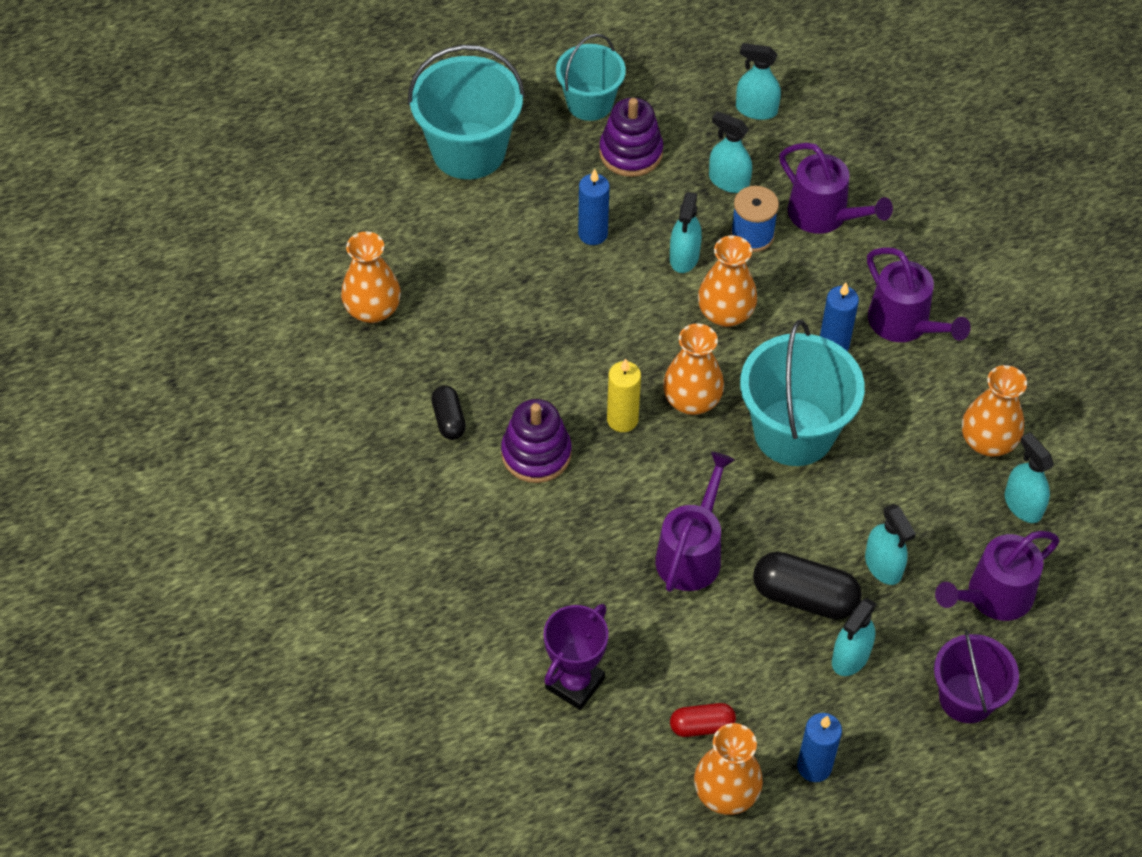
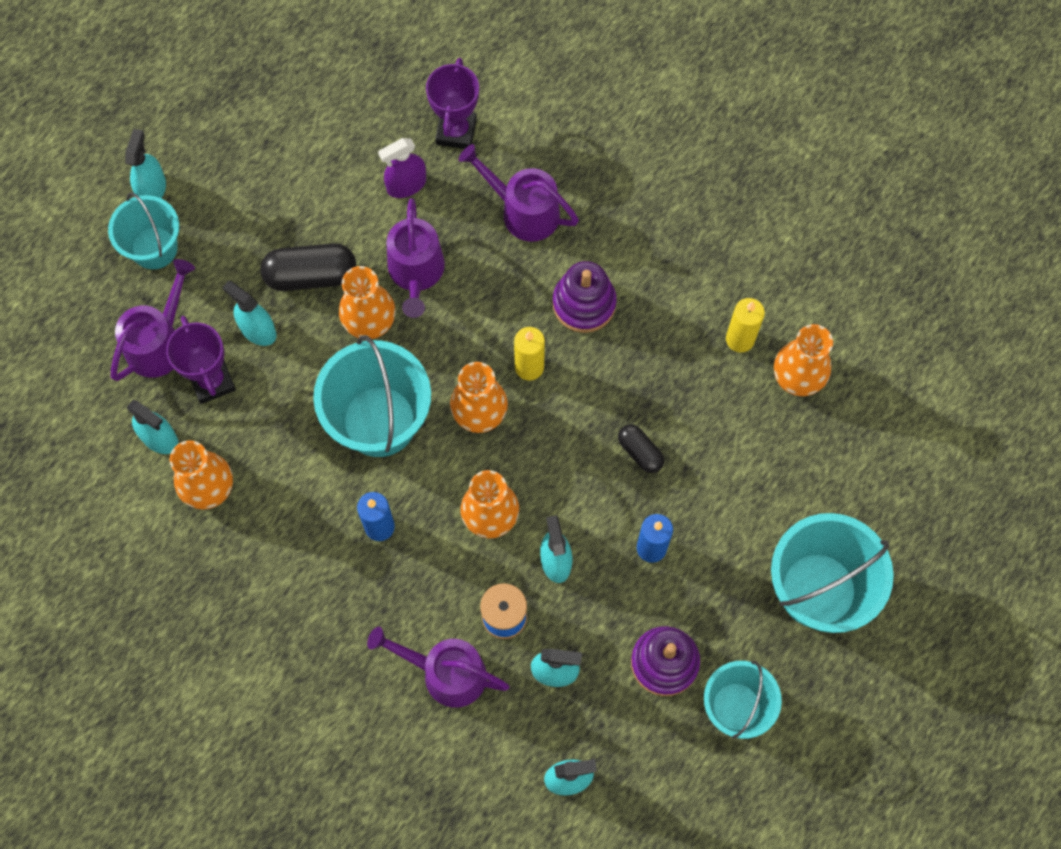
camera: 155 degrees right, 15 degrees up
black capsule [431,385,466,440] -> black capsule moved to [618,424,664,473]
red capsule [670,703,736,737] -> none
orange vase [694,723,763,815] -> orange vase moved to [339,266,395,339]
blue candle [797,713,842,782] -> none
turquoise spray bottle [832,598,876,676] -> turquoise spray bottle moved to [125,129,166,199]
purple watering can [867,247,971,342] -> purple watering can moved to [459,144,579,242]
purple bucket [934,629,1019,723] -> turquoise bucket [108,193,179,269]
none -> purple trophy [166,316,236,404]
none -> purple spray bottle [378,138,426,198]
none -> yellow candle [726,298,765,353]

